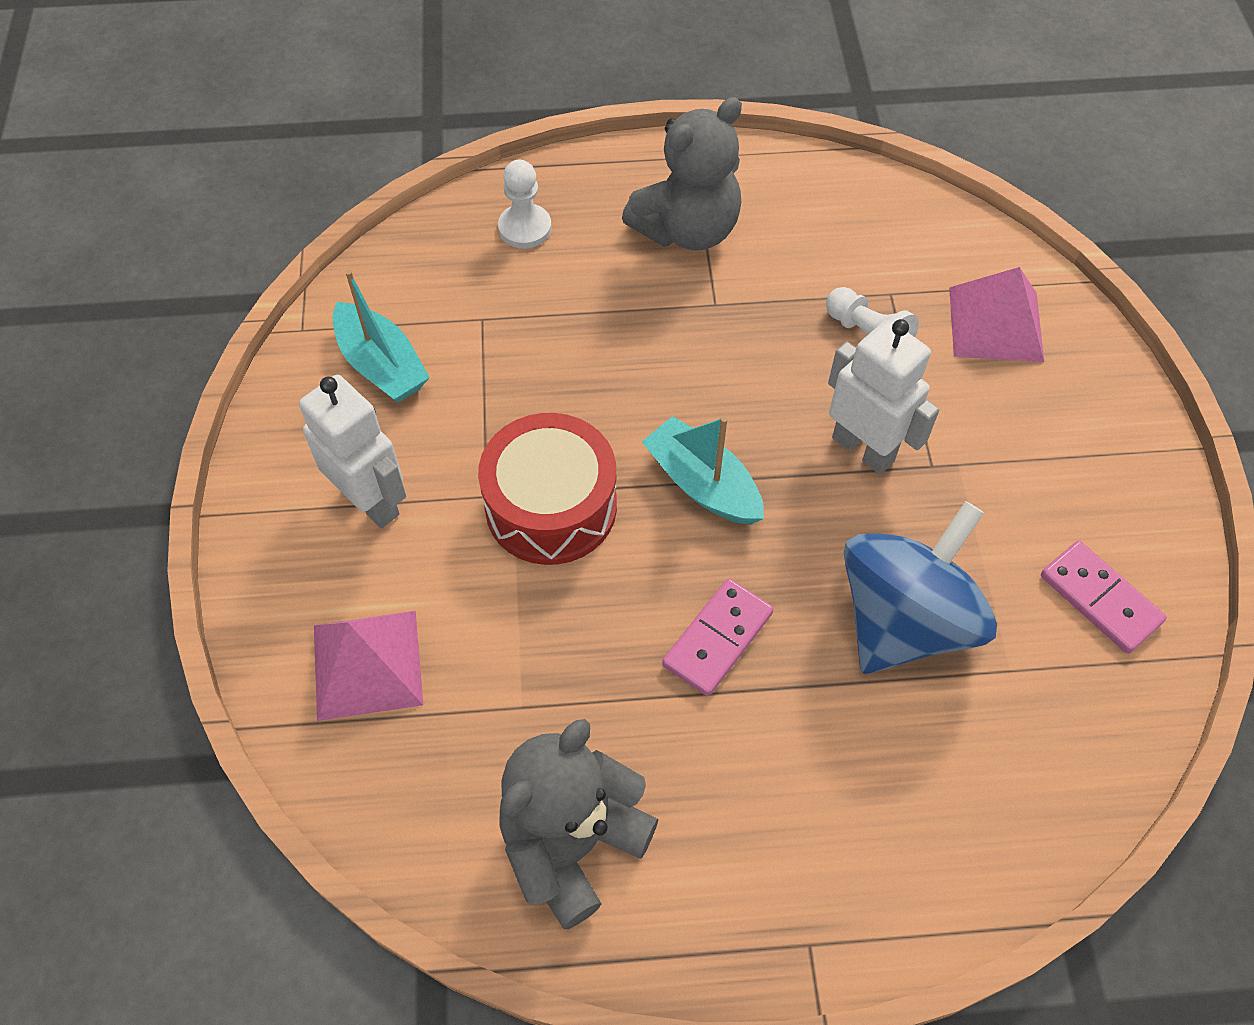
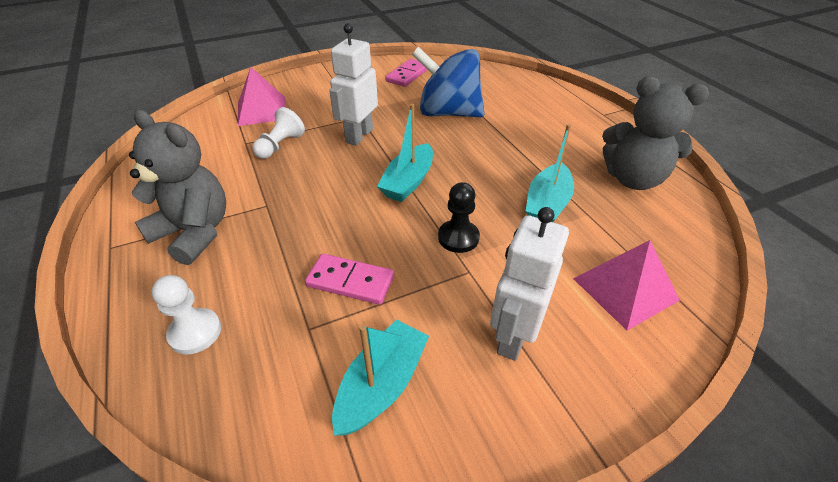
camera: 110 degrees left, 15 degrees down
red drum [478,413,617,565] -> black pawn [438,182,480,253]
pink domino [662,578,774,696] -> pink domino moved to [305,254,394,305]
none -> turquoise boat [526,124,574,222]

